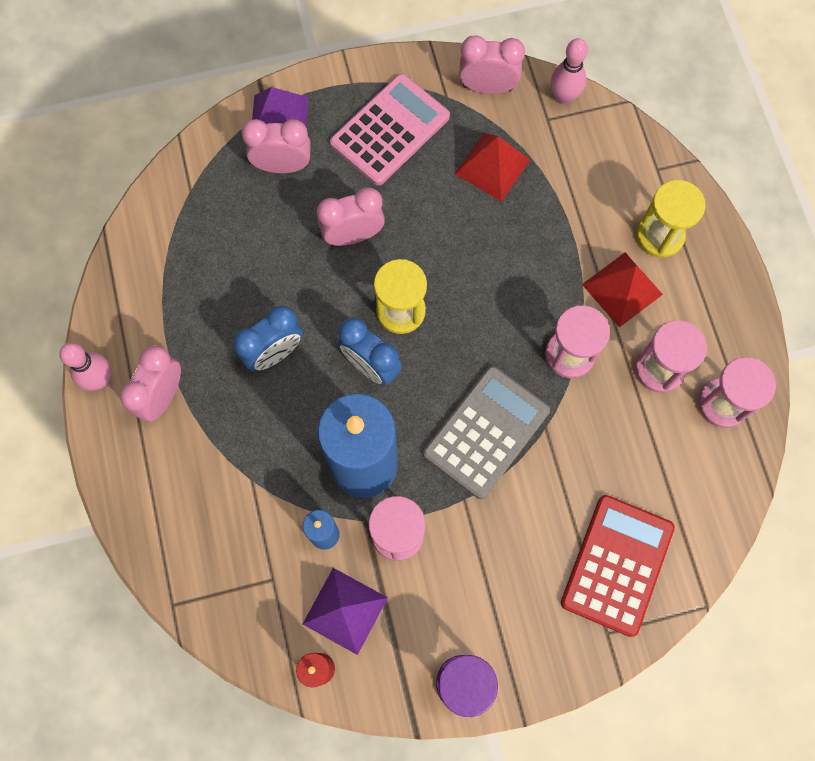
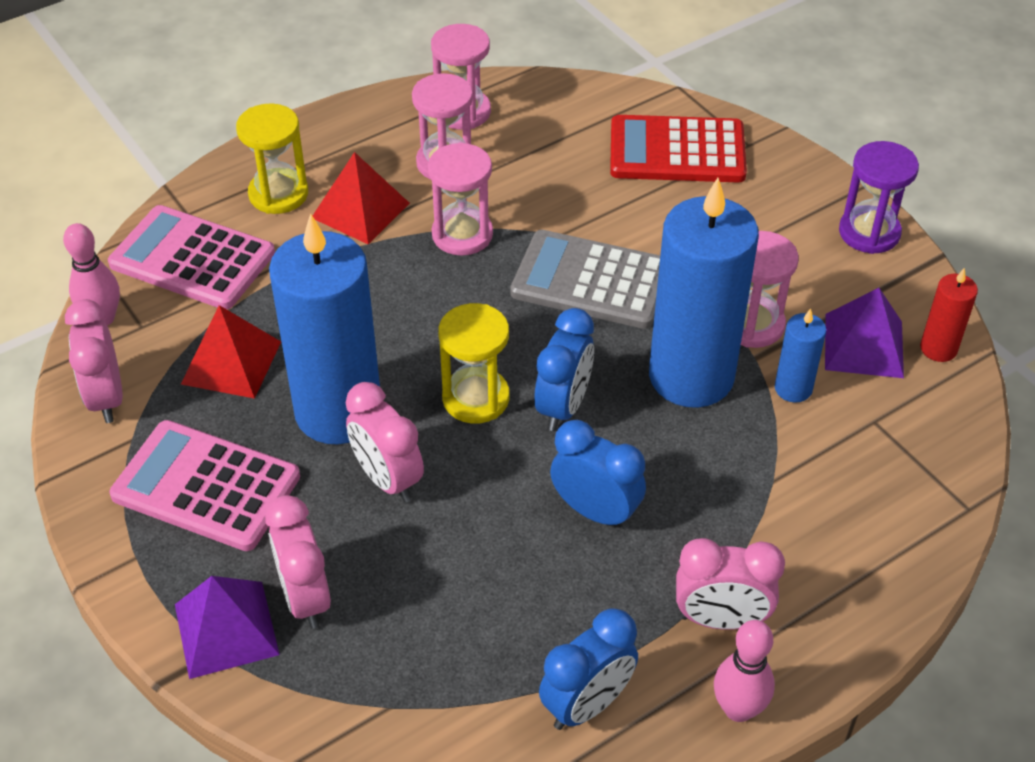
camera: 110 degrees left, 25 degrees down
none -> pink calculator [108,205,275,309]
none -> blue candle [269,213,380,444]
none -> blue clock [539,608,638,730]

